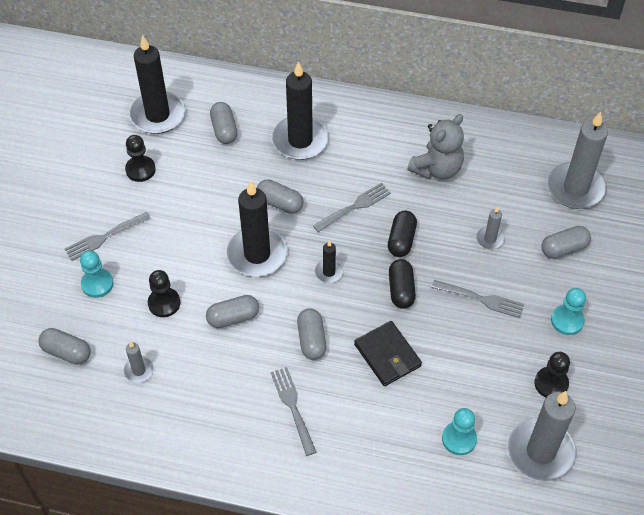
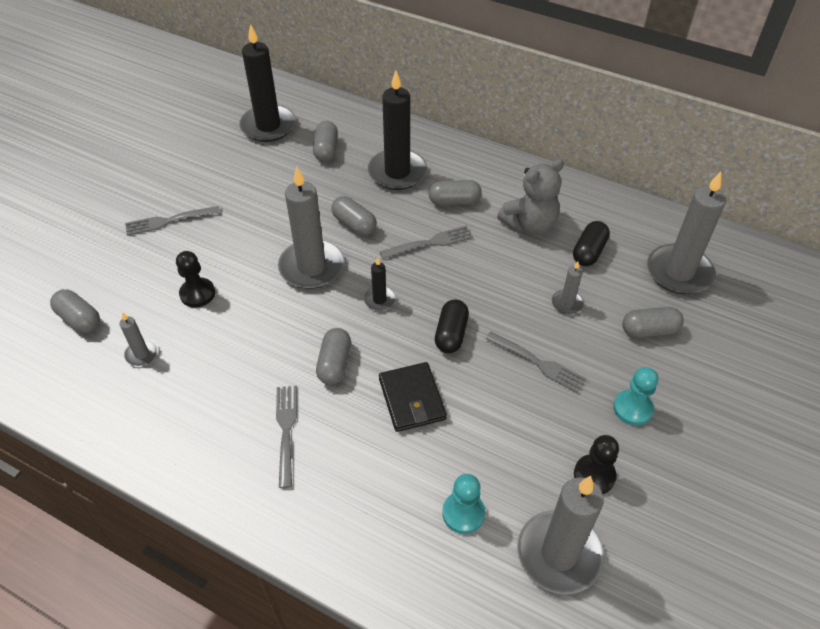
camera: 15 degrees right, 5 degrees down
turquoise pawn [80,250,114,298] -> none
black pawn [125,135,156,182] -> none
grey capsule [206,295,259,328] -> grey capsule moved to [429,180,482,206]
black candle [226,181,288,277] -> grey candle [278,166,344,289]
black capsule [388,210,417,257] -> black capsule moved to [573,221,610,266]

